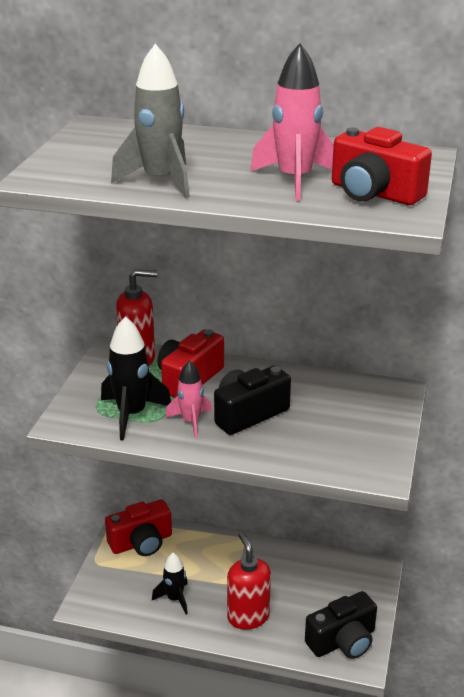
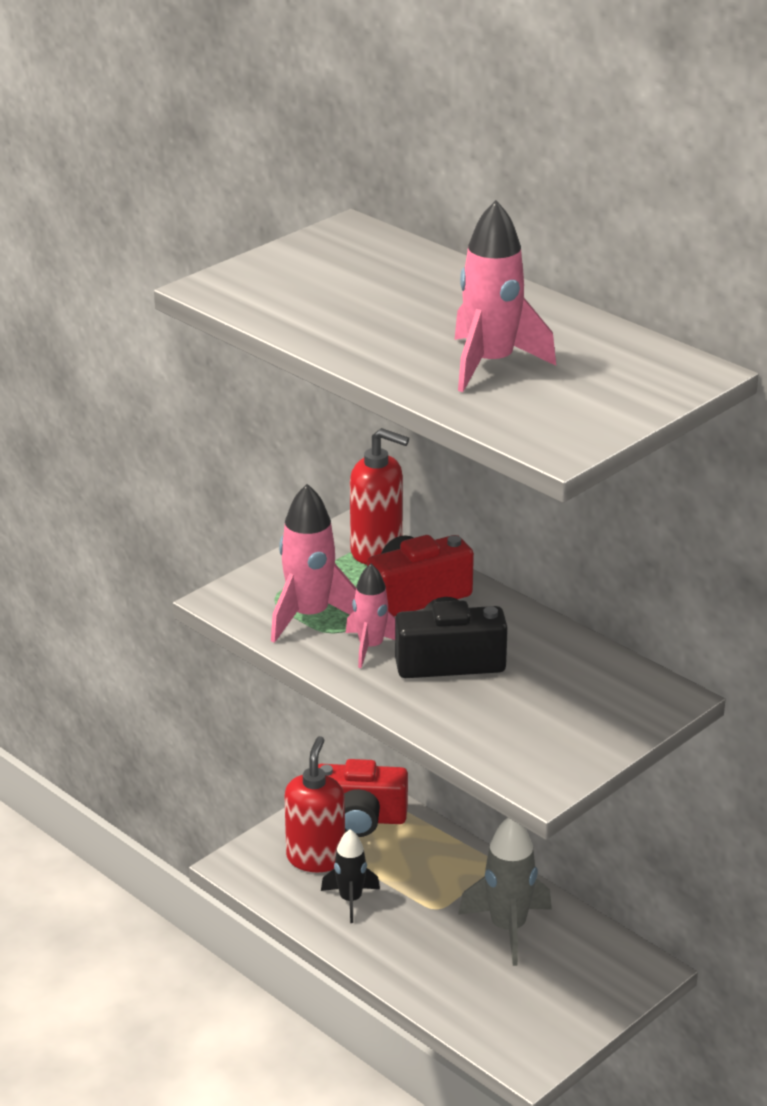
camera: 30 degrees right, 0 degrees up
black rocket [101,317,171,441] -> pink rocket [271,484,356,643]
grey rocket [111,44,190,198] -> grey rocket moved to [458,818,552,966]
red soap dispenser [227,532,271,630] -> red soap dispenser moved to [284,736,345,872]
black camera [305,591,377,659] -> none
red camera [332,127,432,205] -> none

